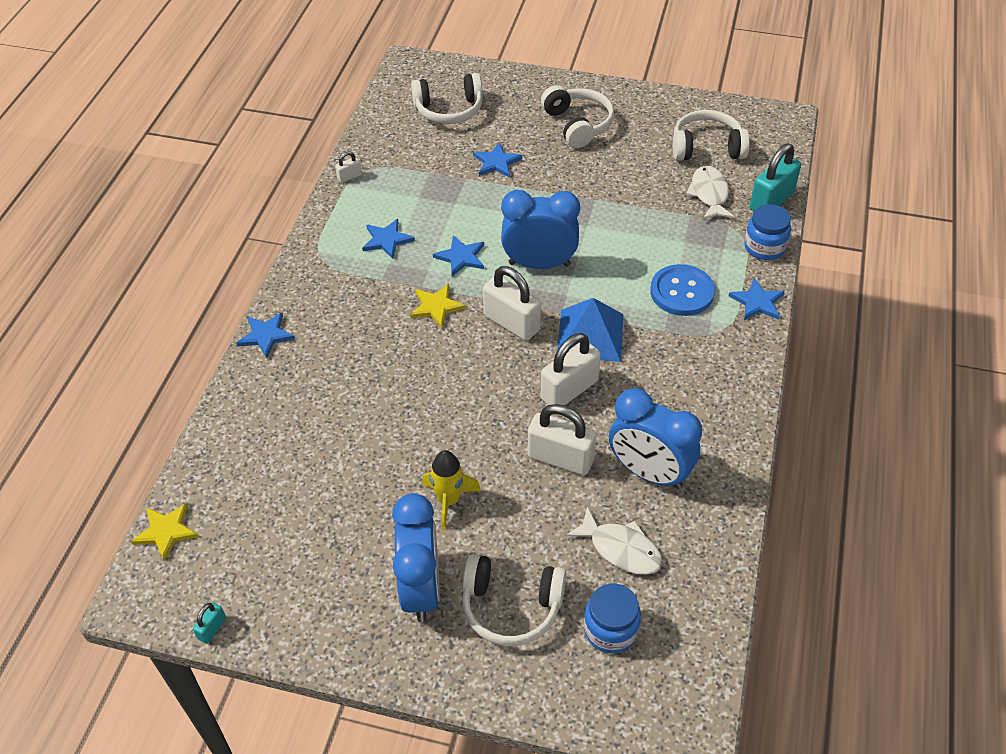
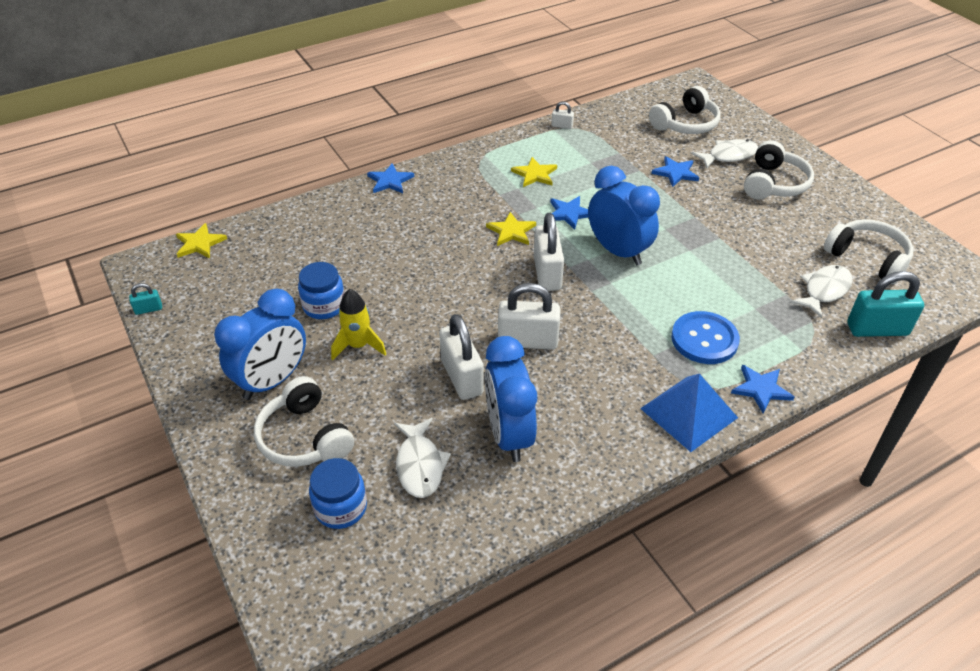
camera: 45 degrees right, 5 degrees down
blue star [362,219,415,259] -> yellow star [511,157,557,187]
white headphones [411,73,483,124] -> white headphones turned 75 degrees counterclockwise [649,86,721,134]
blue pyramid [557,298,623,362] -> blue pyramid moved to [640,374,738,452]
blue jar [744,204,791,260] -> blue jar moved to [298,262,345,319]
none -> white fish [692,139,758,168]

